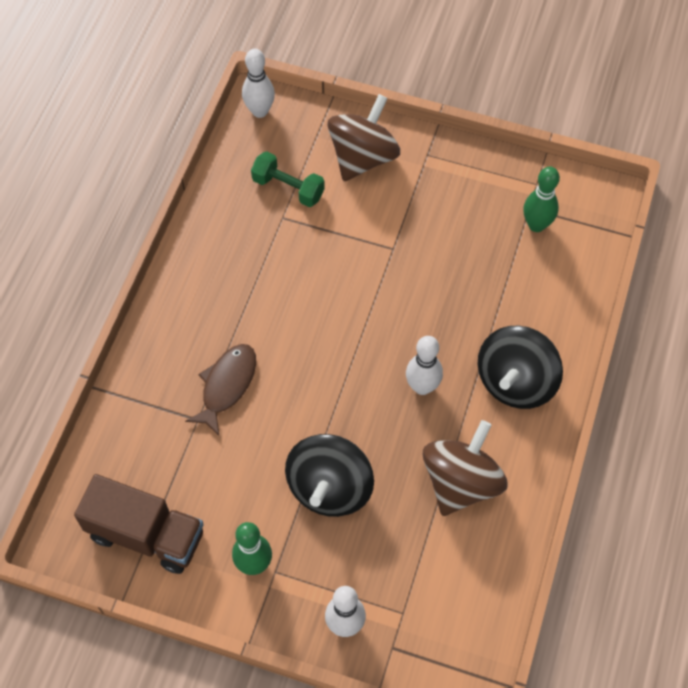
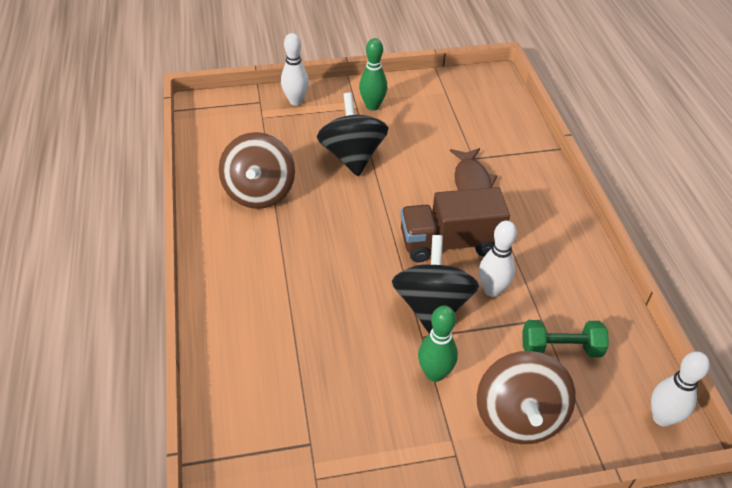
camera: 150 degrees right, 15 degrees down
brown truck [74,474,204,574] -> brown truck moved to [400,187,510,262]
white bowling pin [406,336,443,395] -> white bowling pin moved to [479,221,517,297]
black spinning top [478,326,563,409] -> black spinning top moved to [392,235,479,334]
green bowling pin [523,167,560,232] -> green bowling pin moved to [418,305,458,382]

